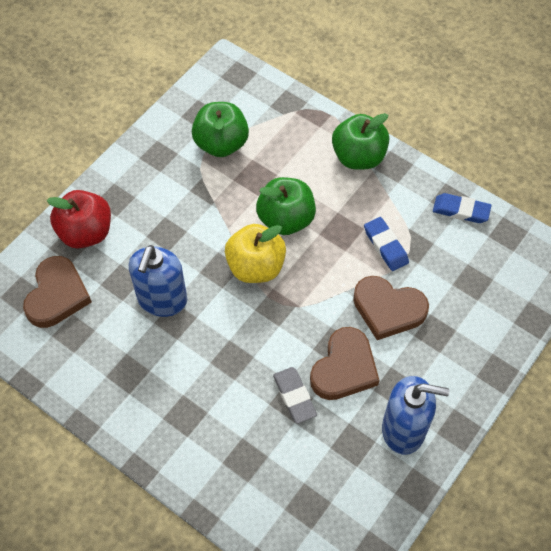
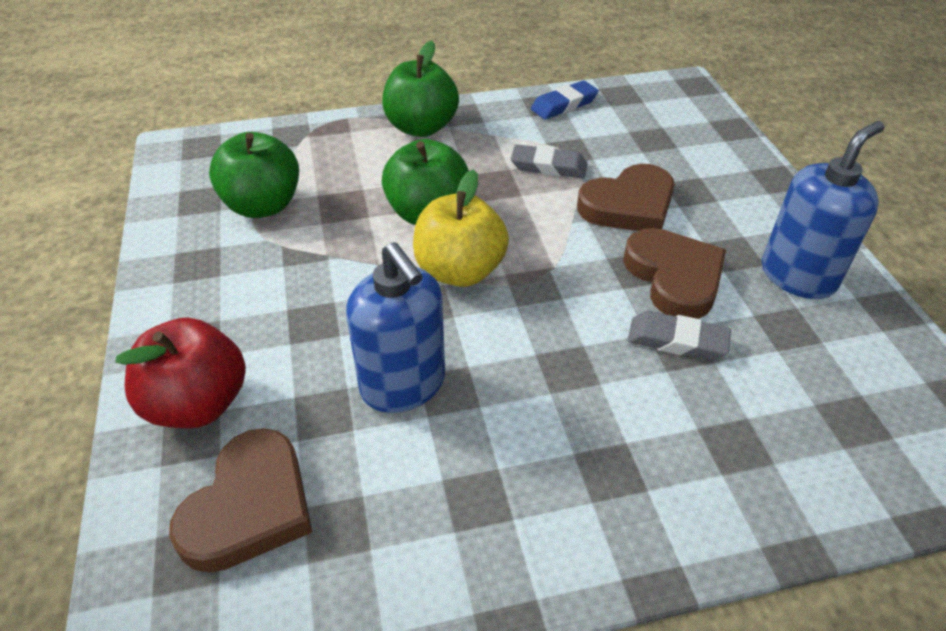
camera: 50 degrees left, 15 degrees down
brown heart [23,256,92,328] -> brown heart turned 60 degrees clockwise [169,428,312,573]
blue eraser [364,217,409,271] -> grey eraser [511,144,587,178]

